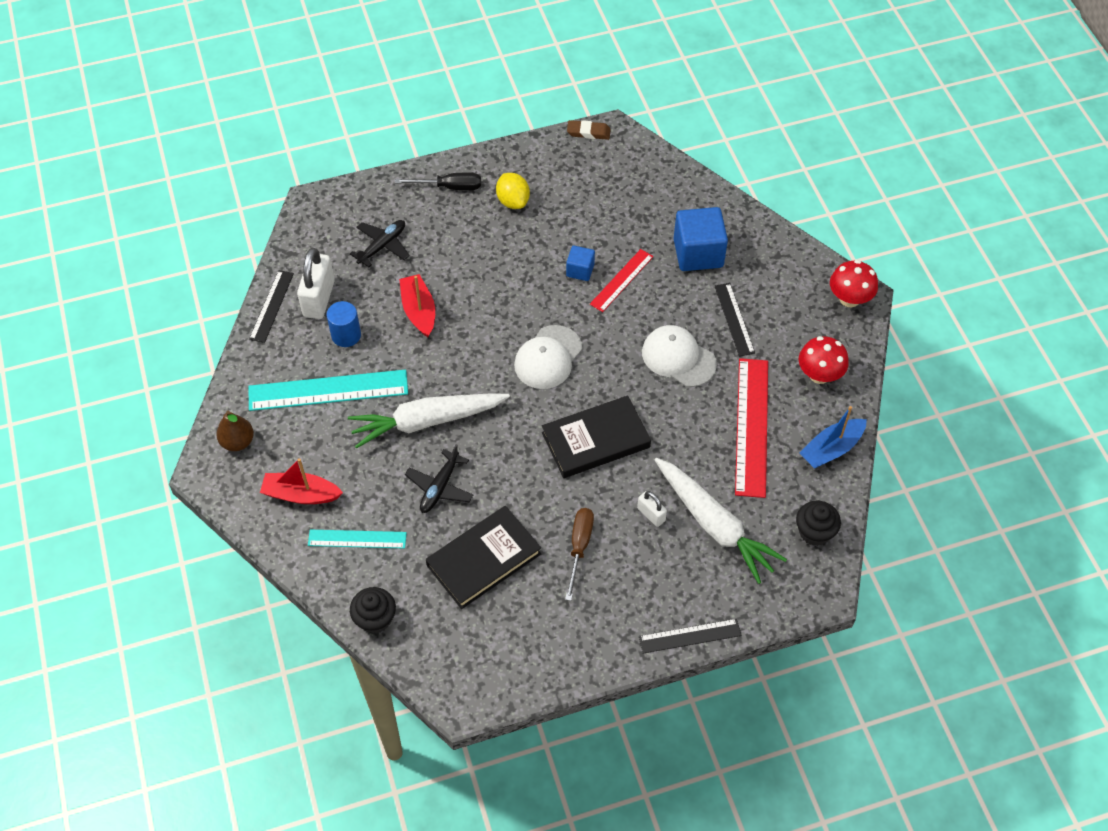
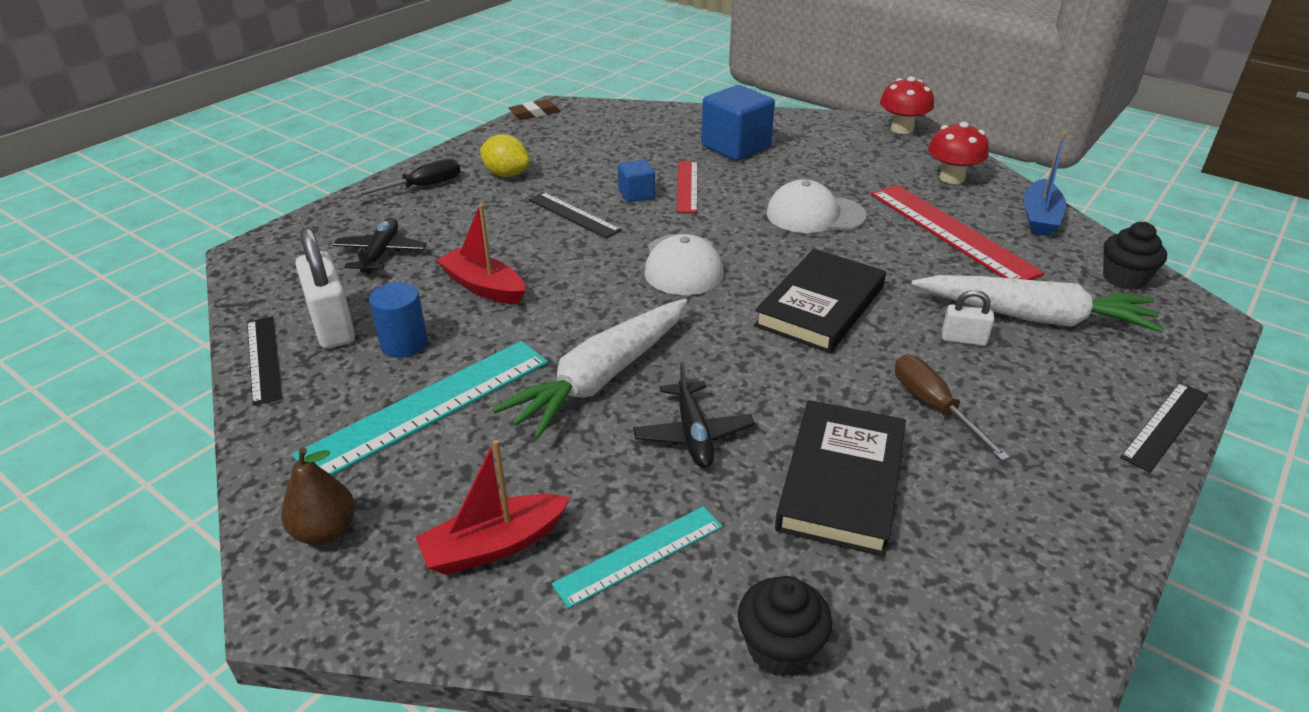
camera: 35 degrees left, 20 degrees down
black ruler [715,283,755,356] -> black ruler moved to [528,192,621,239]

